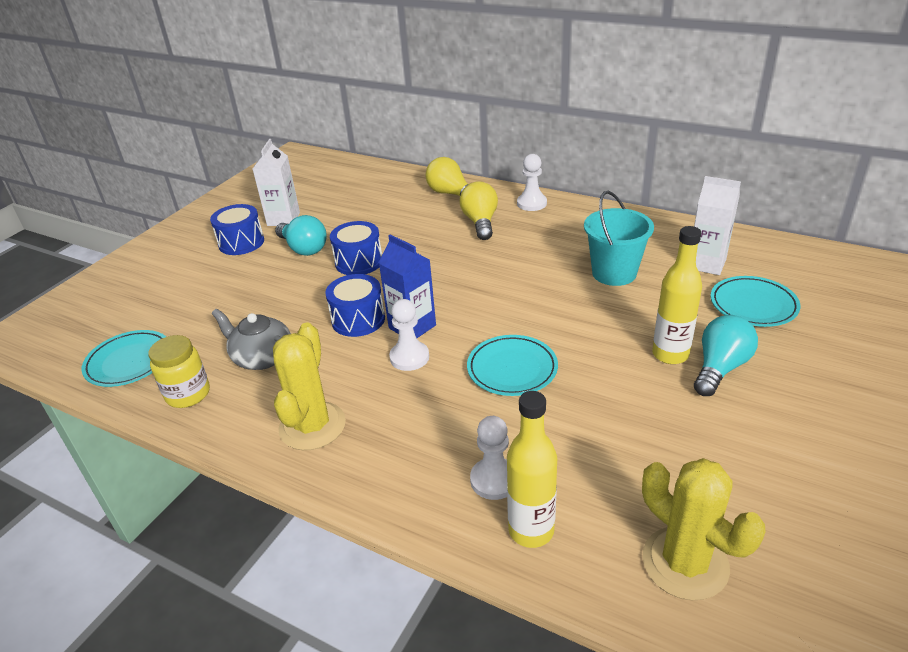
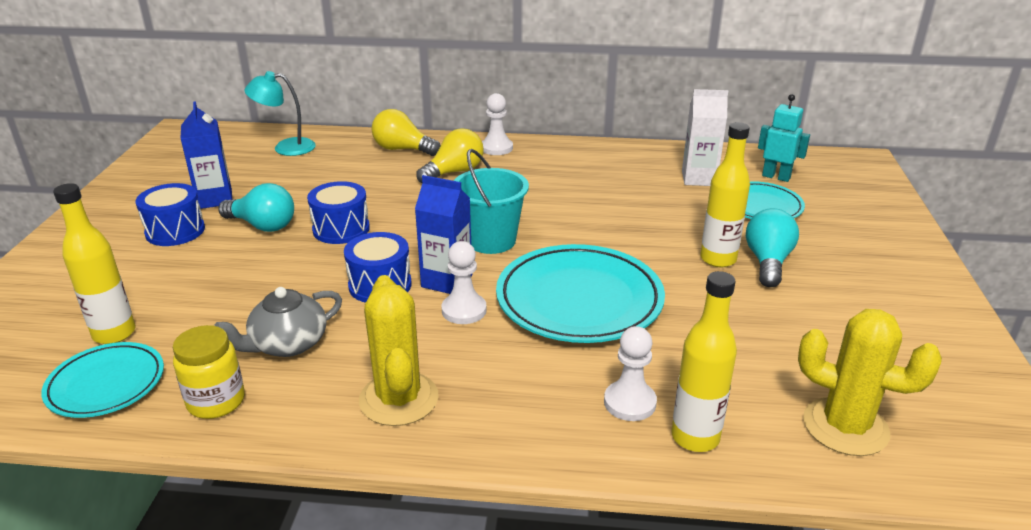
camera: 25 degrees left, 5 degrees down
grey teapot [212,309,291,370] -> grey teapot turned 45 degrees counterclockwise [214,287,342,357]
white carton [253,139,300,226] -> blue carton [180,101,232,209]
yellow light bulb [459,181,498,240] -> yellow light bulb turned 75 degrees clockwise [416,128,484,183]
turquoise plate [467,335,558,396] -> turquoise plate [496,244,665,343], size x1.71
turquoise bucket [584,191,654,286] -> turquoise bucket moved to [454,149,529,254]
none -> yellow bottle [53,183,136,344]
none -> turquoise lamp [244,71,316,156]
none -> turquoise robot [758,94,810,182]

